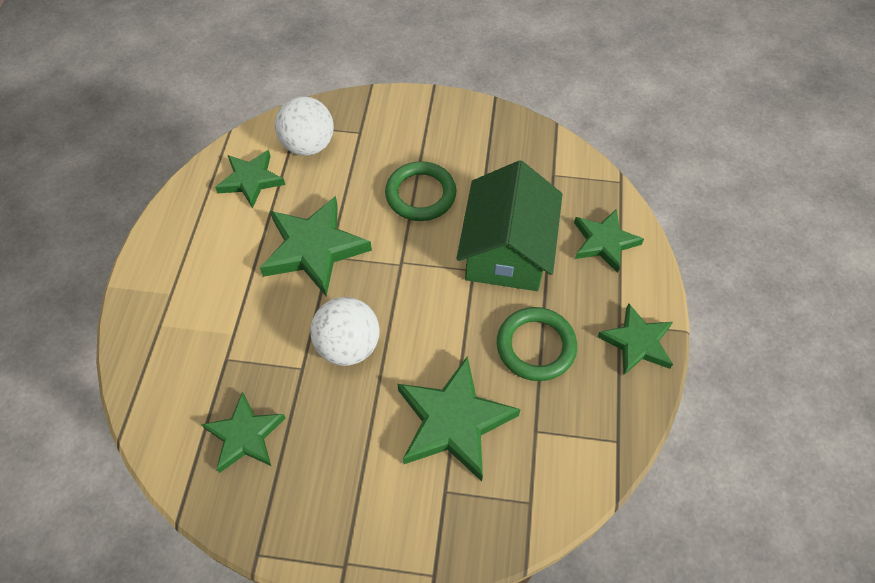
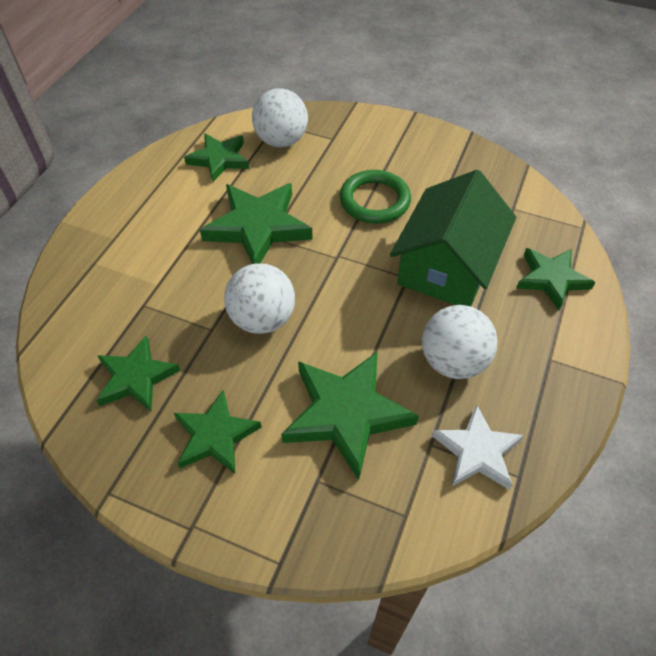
camera: 15 degrees right, 5 degrees down
green ring [497,307,577,381] -> white ball [422,305,497,379]
green star [597,303,673,376] -> green star moved to [174,390,262,474]
none -> white star [432,404,524,490]

